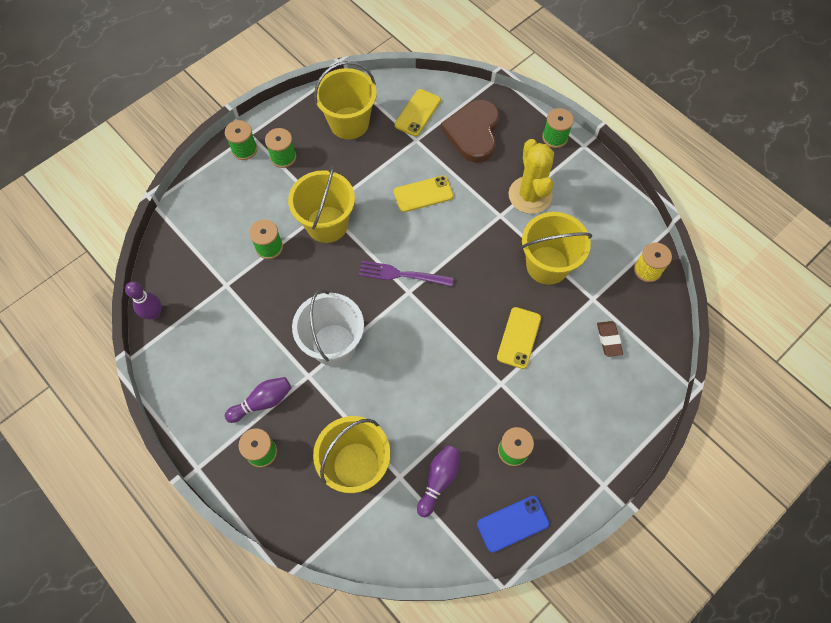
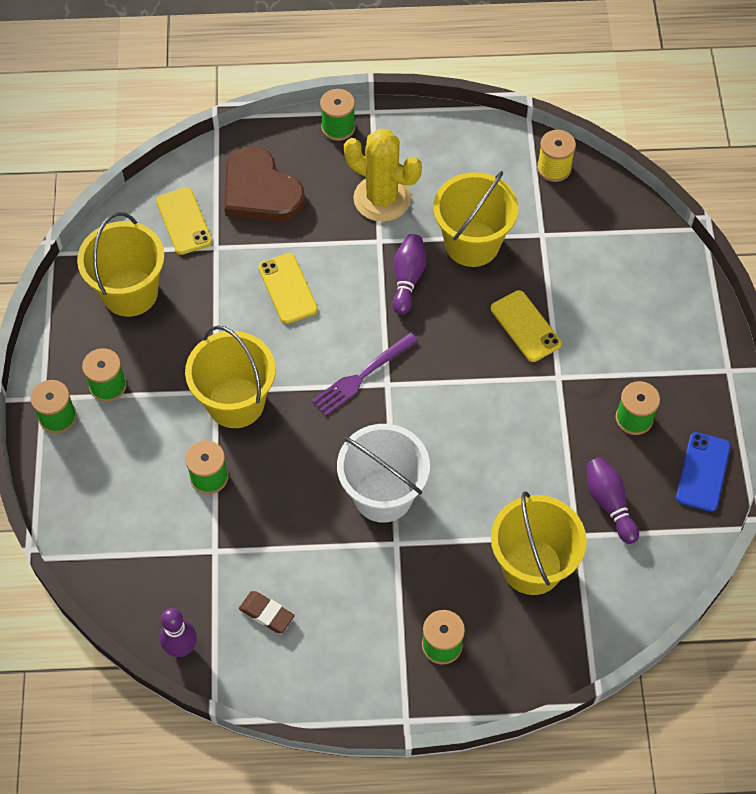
camera: 50 degrees left, 5 degrees down
purple bowling pin [225,377,291,423] -> purple bowling pin moved to [393,234,426,315]
yellow phone [394,175,454,212] -> yellow phone turned 45 degrees counterclockwise [258,253,318,324]
brown eraser [597,321,623,357] -> brown eraser moved to [239,591,295,633]

